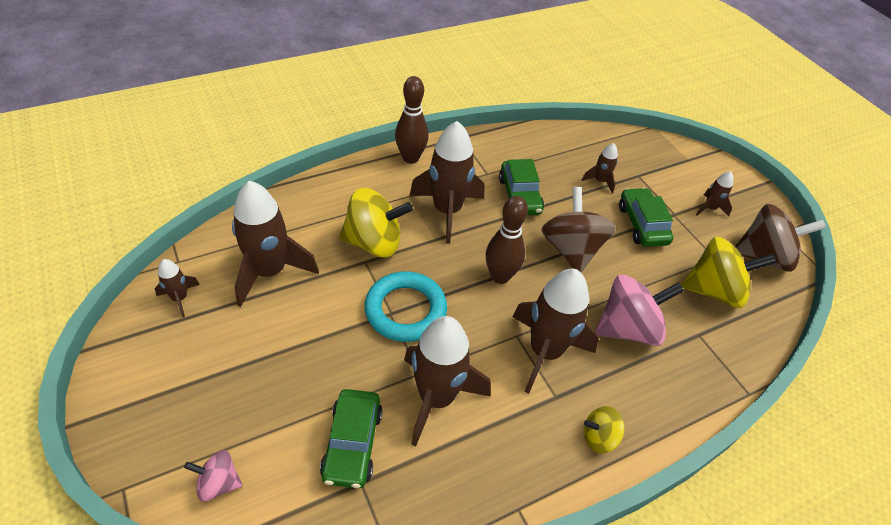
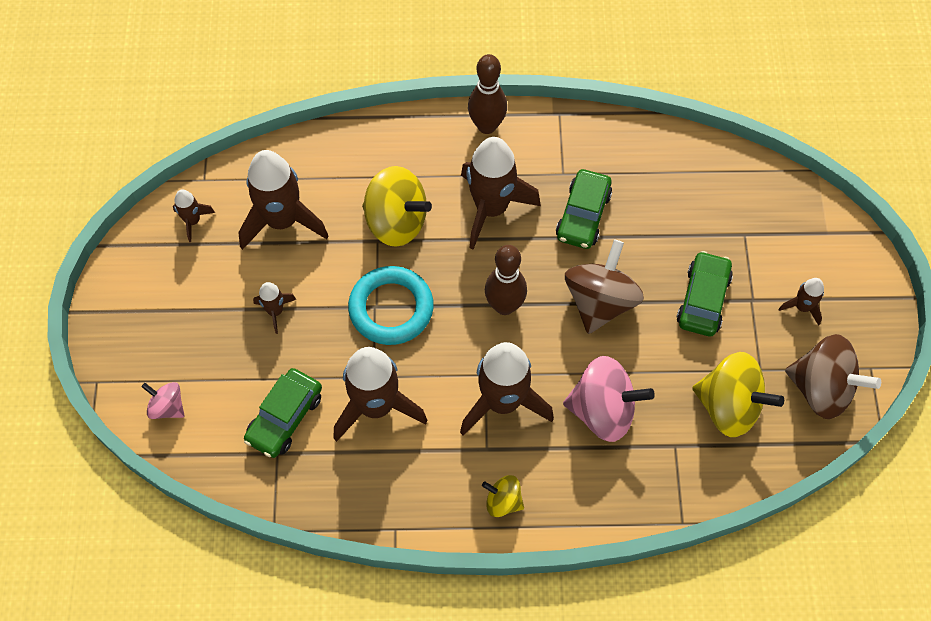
camera: 30 degrees right, 15 degrees up
brown rocket [582,143,618,193] -> brown rocket moved to [253,282,297,334]

